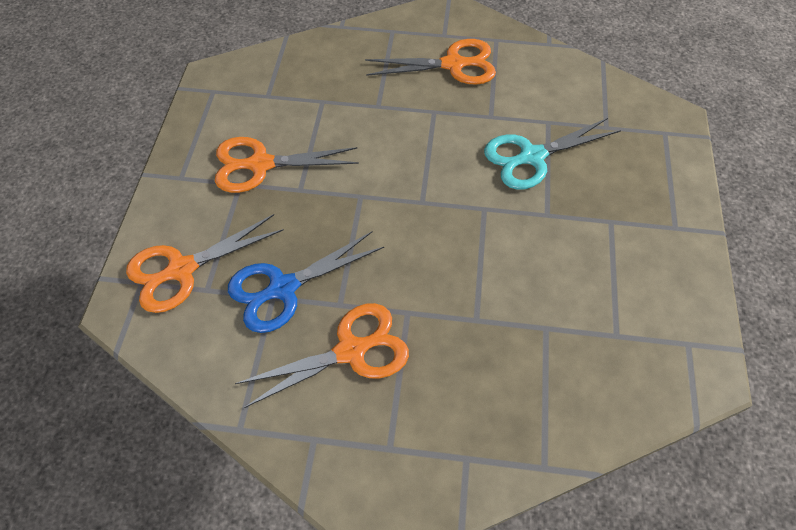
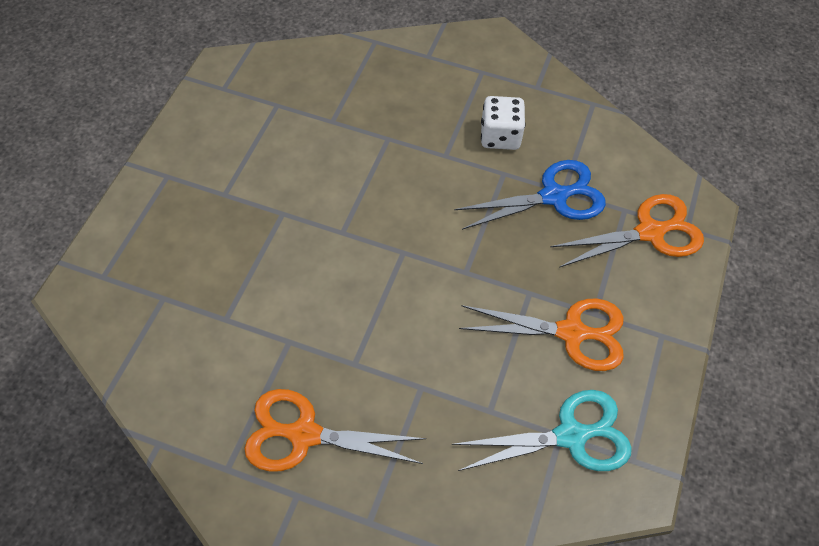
camera: 170 degrees left, 0 degrees up
orange scissors [235,303,409,408] -> white dice [481,96,525,150]
turquoise scissors [484,118,621,190] -> turquoise scissors moved to [452,390,632,471]

